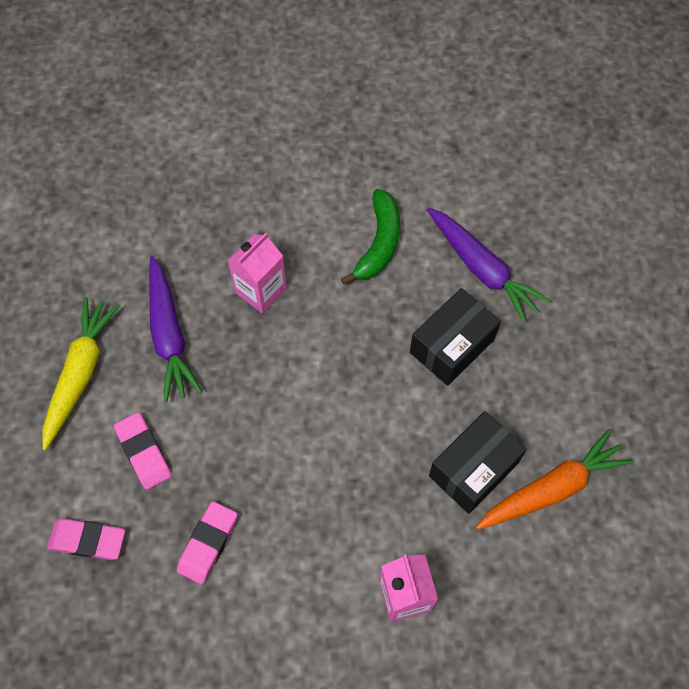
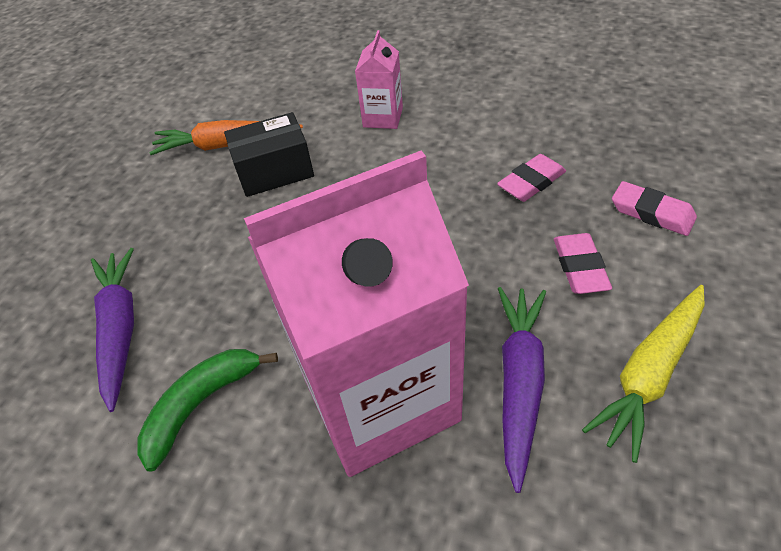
camera: 150 degrees left, 15 degrees down
pink carton [227,233,287,314] -> pink carton [244,151,469,477], size x2.33
black box [410,288,501,386] -> none

